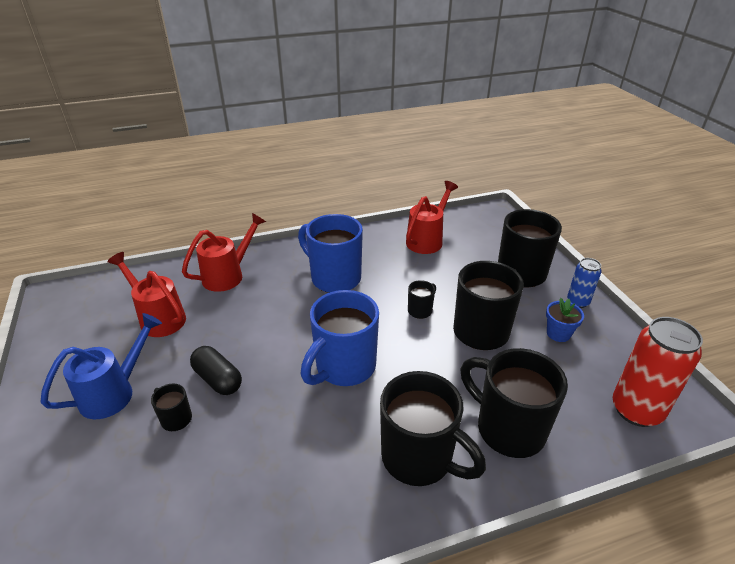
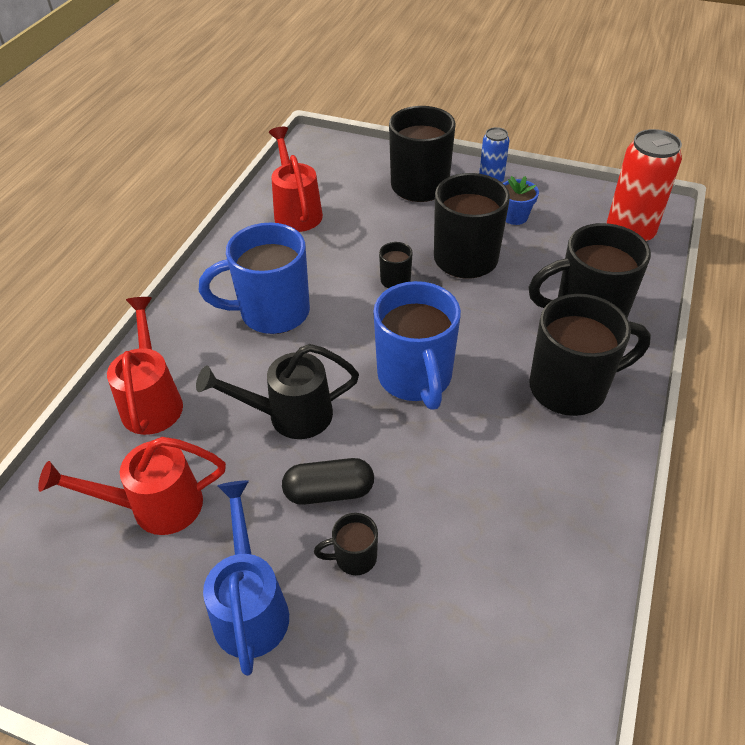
camera: 50 degrees left, 10 degrees up
none -> black watering can [196,344,359,439]

